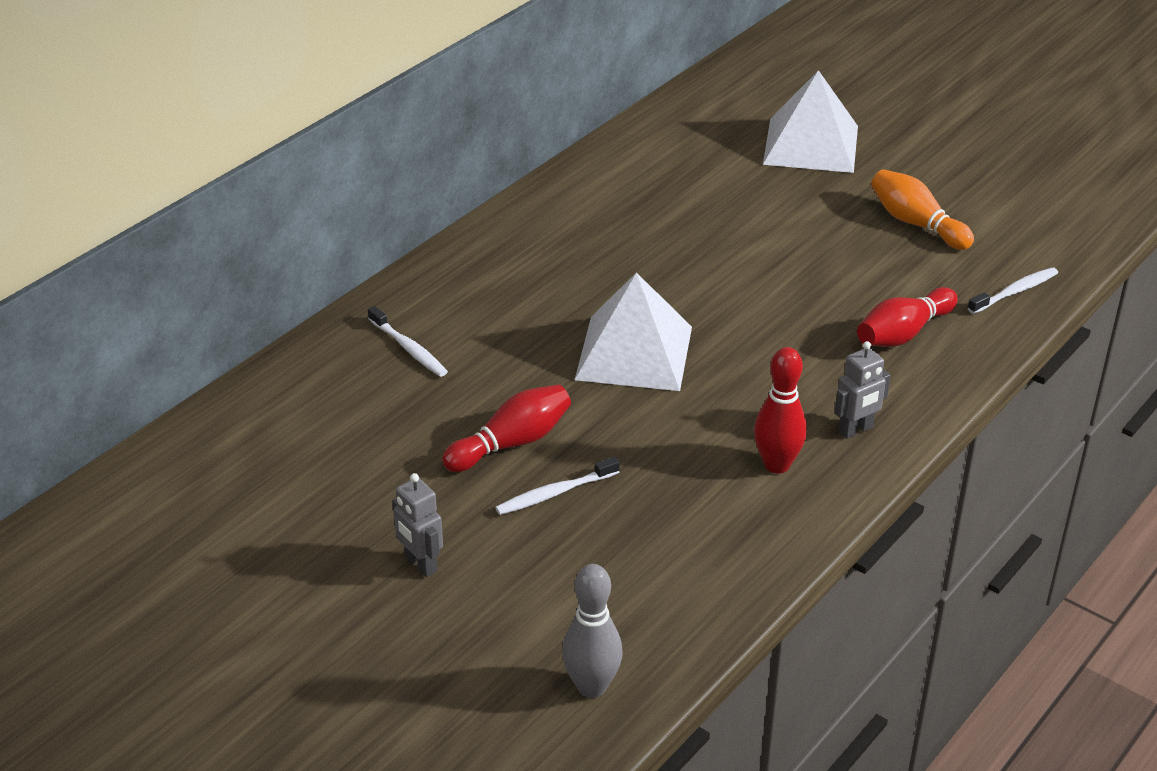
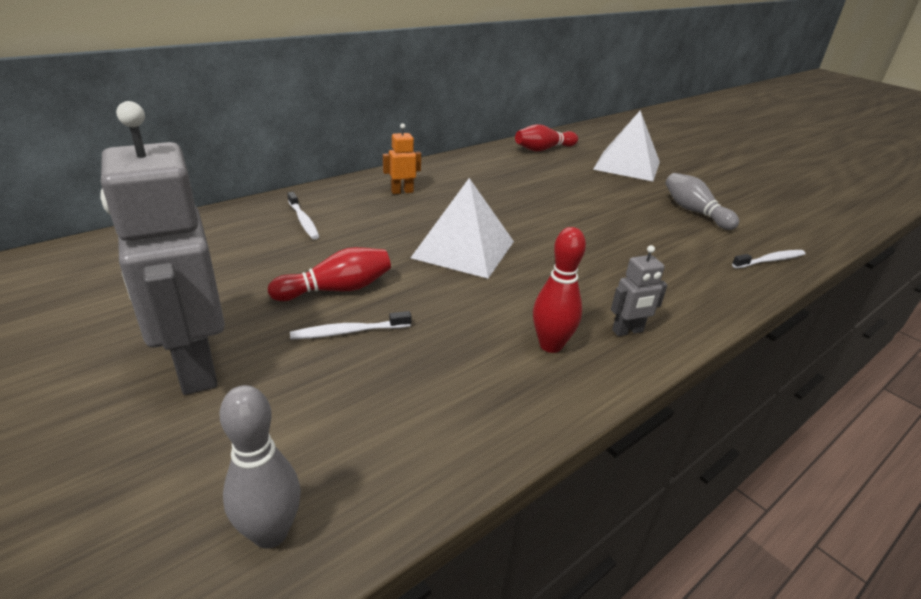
camera: 10 degrees right, 5 degrees down
grey robot [392,473,443,577] -> grey robot [100,101,225,395], size x2.30
red bowling pin [857,287,958,347] -> red bowling pin moved to [515,124,578,152]
orange bowling pin [871,169,974,250] -> grey bowling pin [666,173,739,230]
none -> orange robot [383,123,421,194]

